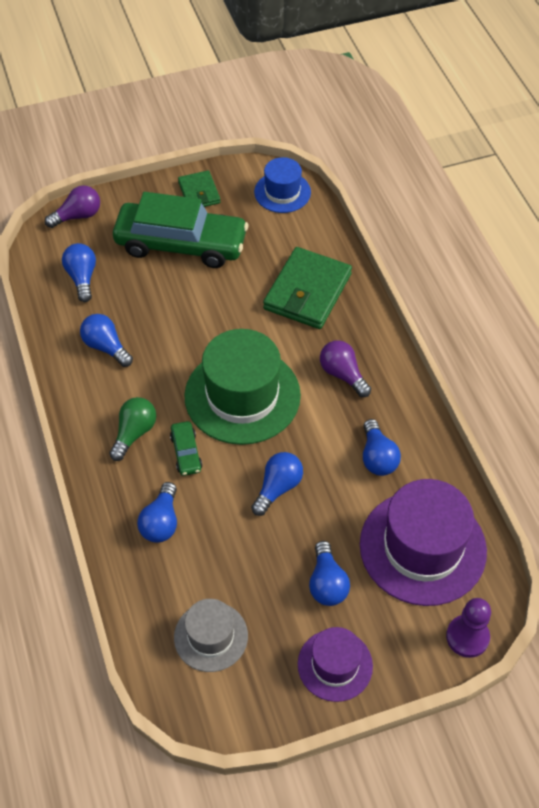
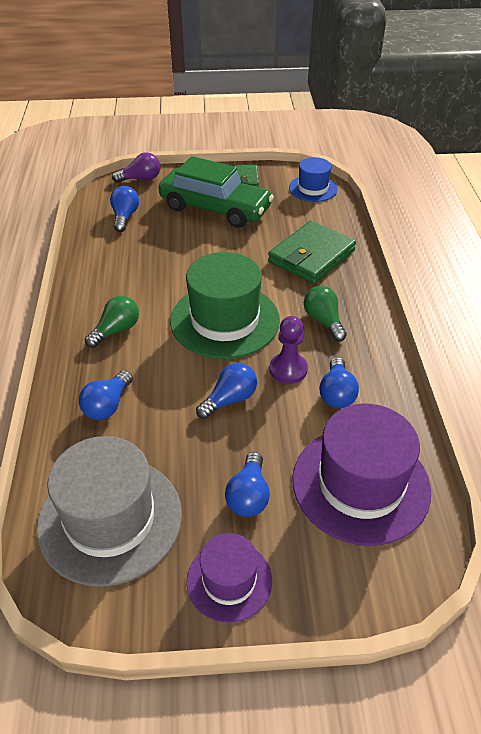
camera: 15 degrees right, 10 degrees down
blue light bulb [80,314,133,367] -> none
green car [170,421,202,476] -> none
grey hat [174,599,248,672] -> grey hat [37,436,182,587], size x1.79
purple light bulb [320,340,371,397] -> green light bulb [304,286,347,341]
purple pawn [446,598,491,658] -> purple pawn moved to [269,316,308,384]

